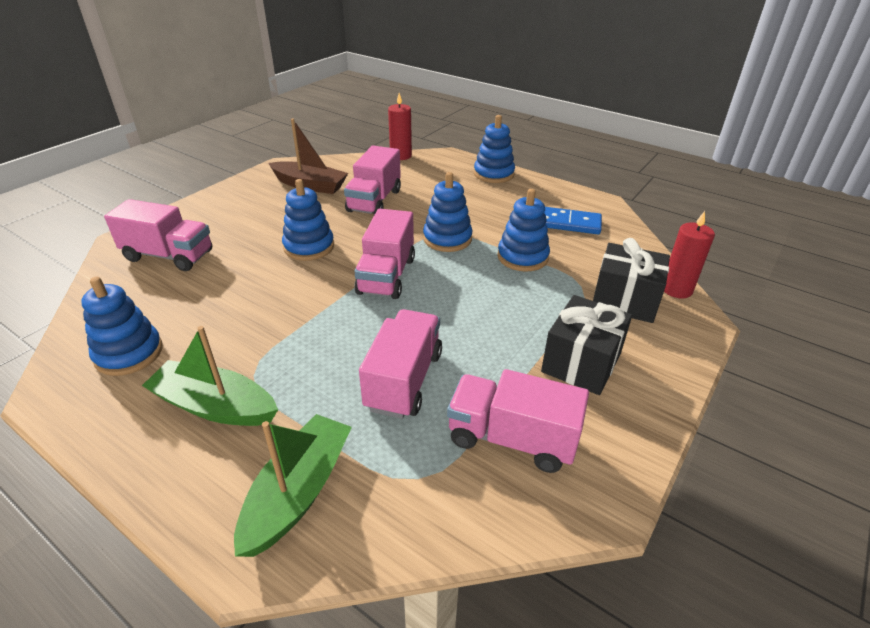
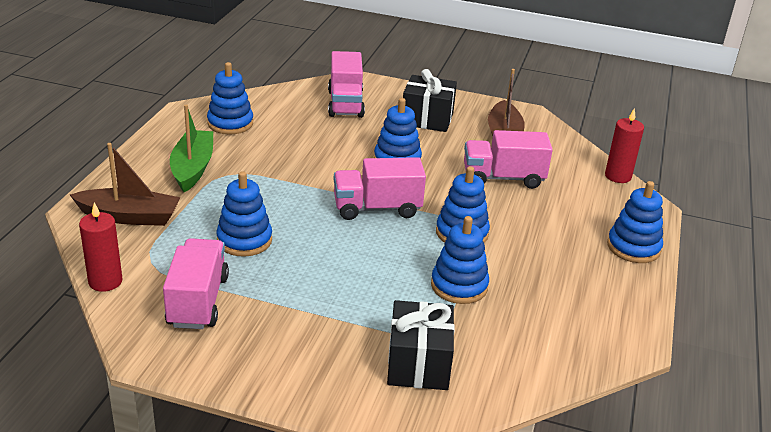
camera: 70 degrees right, 5 degrees down
green boat [234,414,352,557] -> brown boat [70,143,181,226]
pink truck [359,309,442,419] -> blue stacking toy [216,171,272,257]
black gift [541,295,632,395] -> black gift moved to [403,69,457,132]
blue domino [544,207,602,234] -> none
red candle [664,211,715,298] -> red candle moved to [79,202,123,292]

